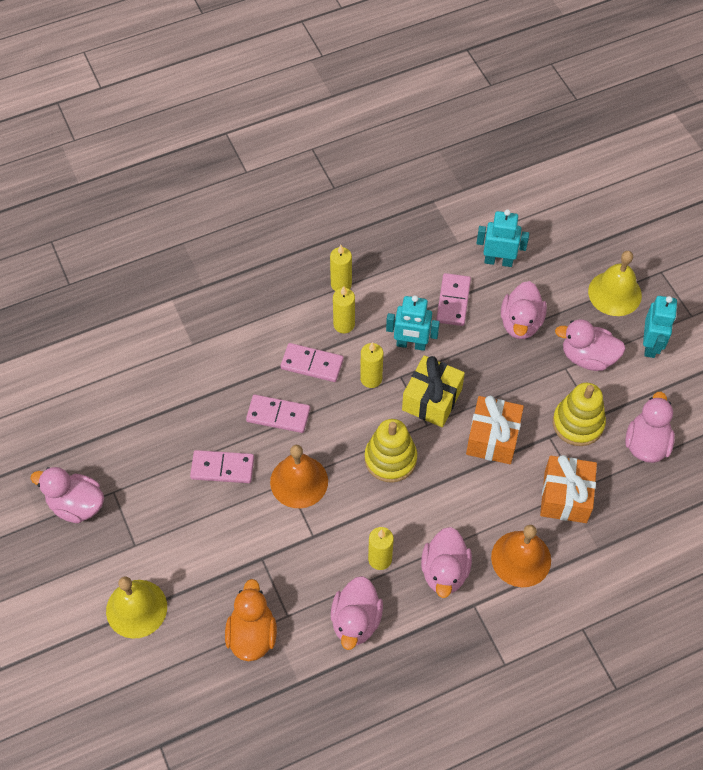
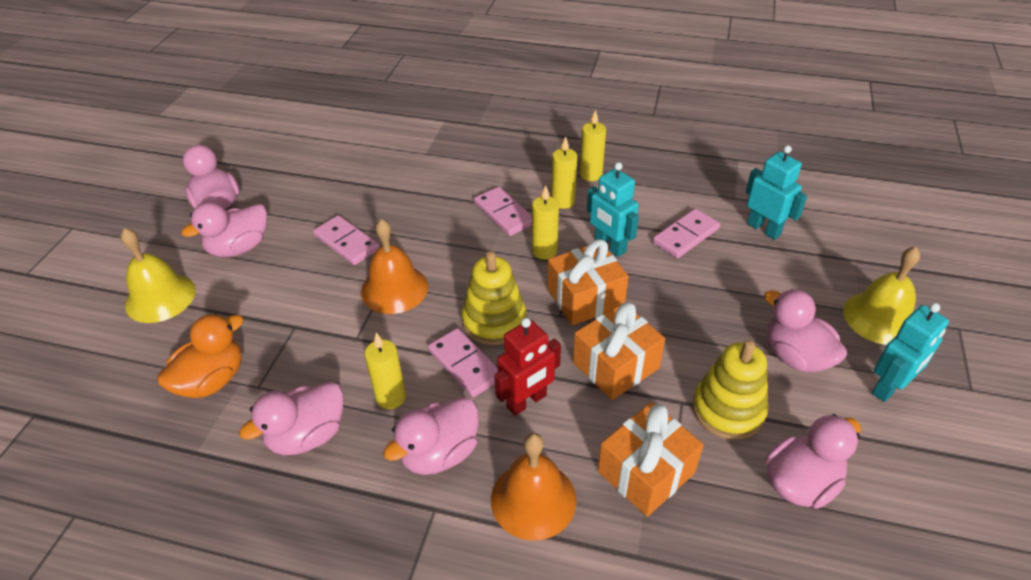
camera: 40 degrees right, 15 degrees down
pink domino [246,395,310,433] -> pink domino moved to [428,328,498,397]
yellow gift [402,355,465,427] -> orange gift [547,239,629,325]
pink duck [501,281,547,339] -> pink duck moved to [181,202,267,257]
none -> red robot [494,318,561,416]

